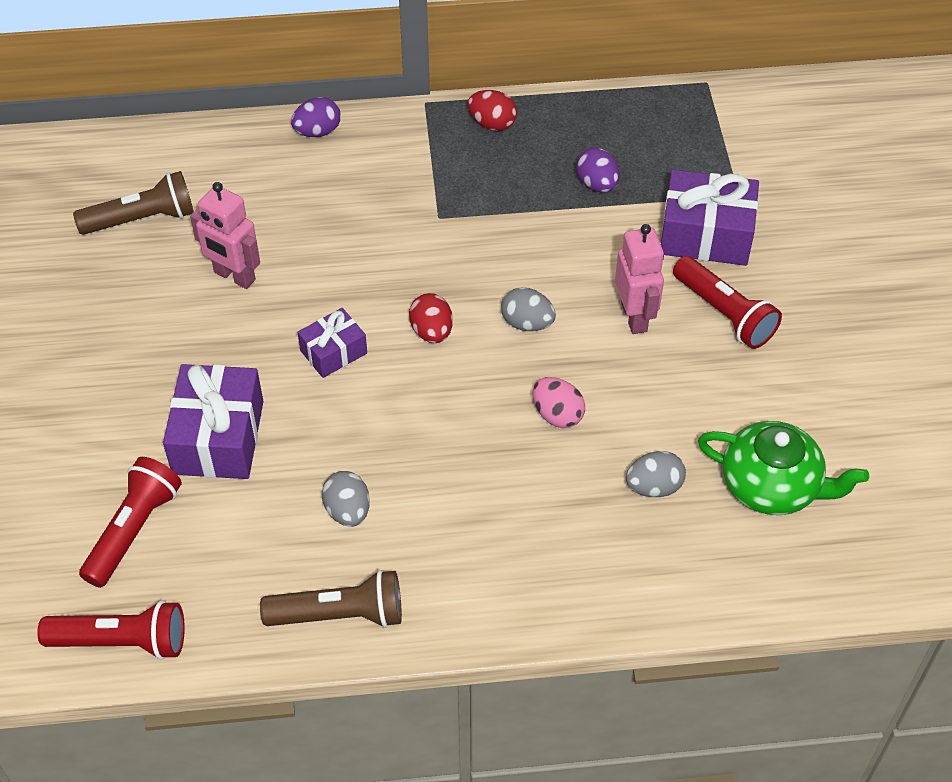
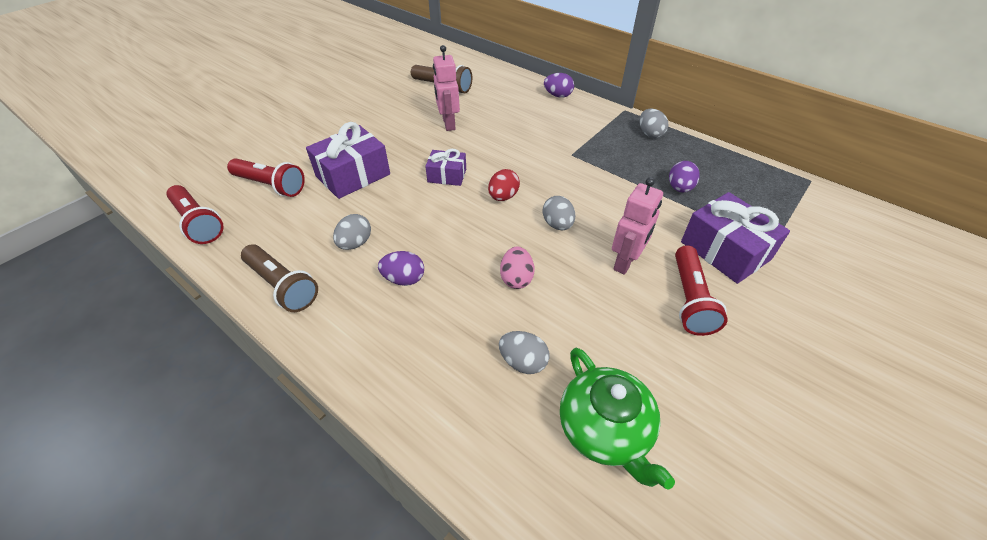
camera: 45 degrees right, 5 degrees down
red flashlight [79,457,182,588] -> red flashlight turned 45 degrees clockwise [227,158,305,197]
red egg [468,90,517,131] -> grey egg [640,109,668,138]
none -> purple egg [378,251,424,286]

